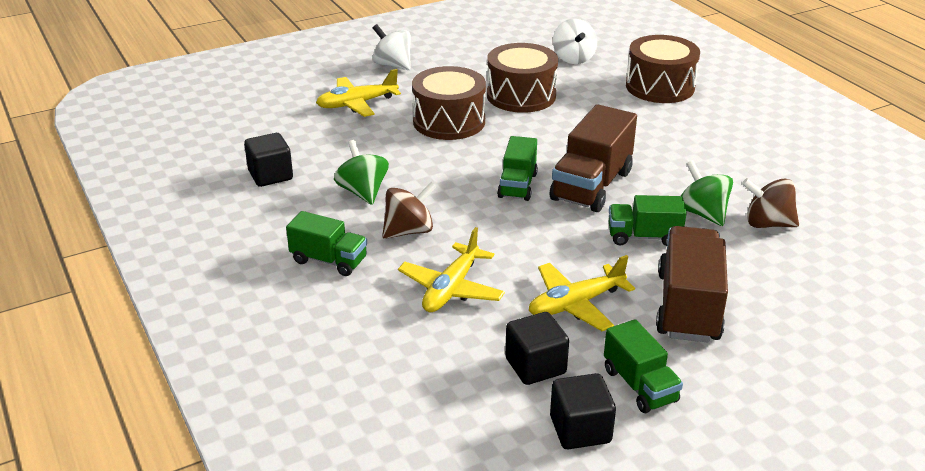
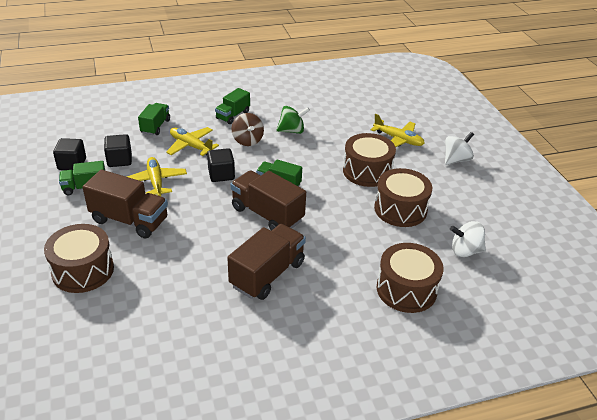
camera: 100 degrees right, 5 degrees up
black cube [244,133,293,187] -> black cube moved to [207,148,235,182]
yellow plane [316,69,401,117] -> yellow plane turned 135 degrees clockwise [371,114,425,147]
green truck [609,195,687,246] -> green truck moved to [138,103,170,135]
green spinning top [681,160,733,226] -> none
brown spinning top [742,178,799,228] -> none
none -> brown drum [44,224,114,293]
none -> brown truck [227,224,306,300]

